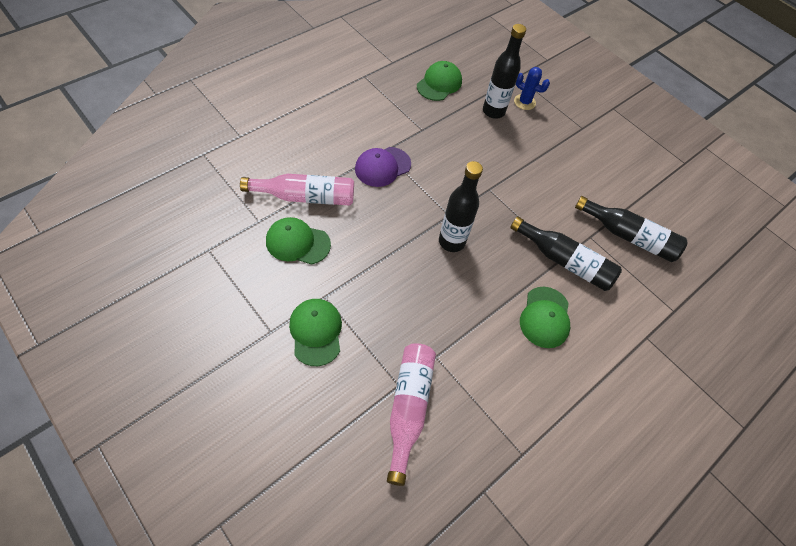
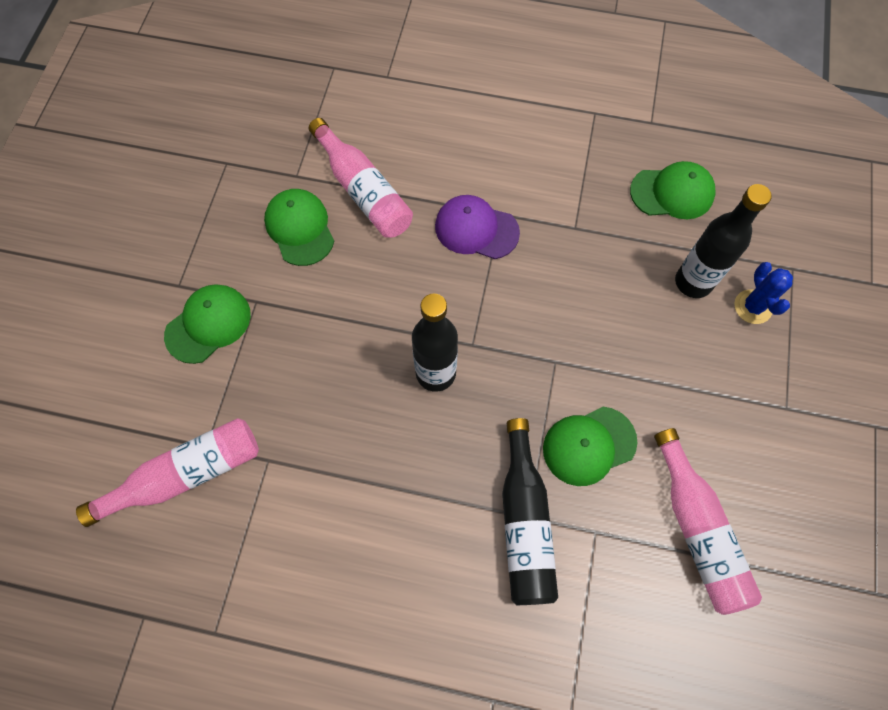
camera: 60 degrees right, 10 degrees up
green cap [520,287,570,348] -> green cap moved to [543,407,637,486]
black bottle [575,196,688,262] -> none
none -> pink bottle [654,428,762,615]

